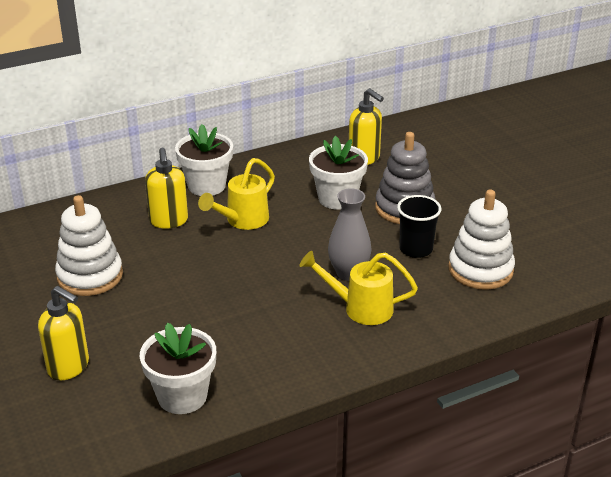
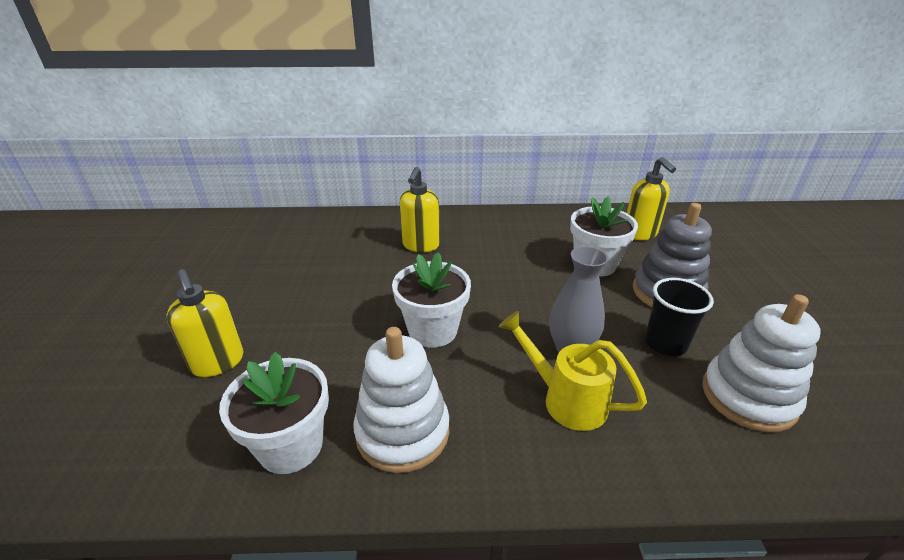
camera: 25 degrees right, 0 degrees up
white stacking toy [55,195,123,296] -> white stacking toy moved to [353,327,449,473]
white flower pot [175,124,233,196] -> white flower pot moved to [392,252,471,348]
yellow watering can [198,158,275,230] -> none

